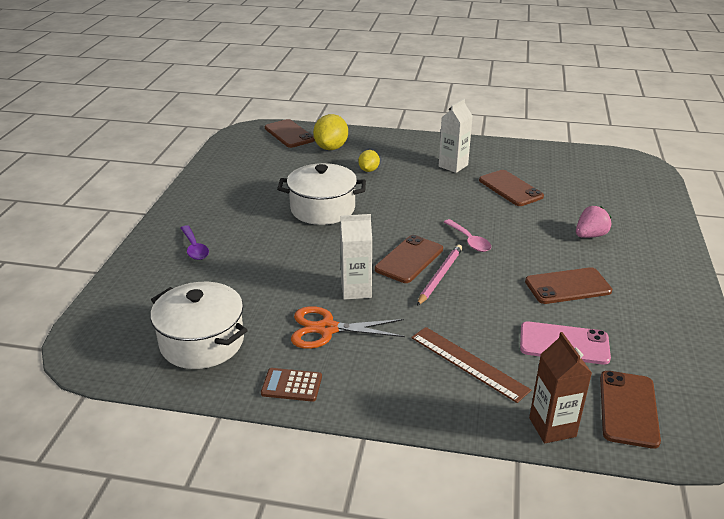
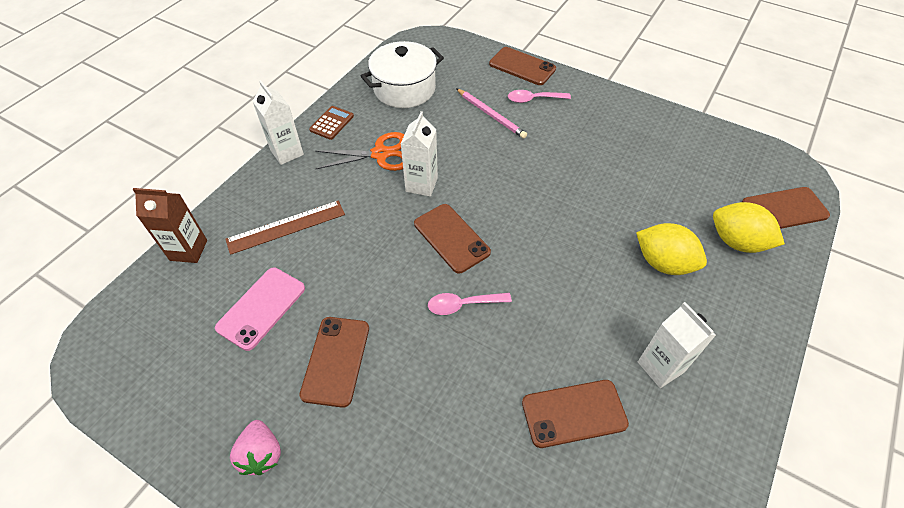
camera: 110 degrees right, 20 degrees up
purple spoon [181,225,209,260] -> pink spoon [508,90,571,103]
white pot [277,163,366,225] -> none
orange scissors [291,306,405,349] -> orange scissors turned 60 degrees clockwise [315,132,405,171]
yellow lemon [358,150,380,172] -> yellow lemon [636,223,707,275], size x1.71
pink pencil [417,245,463,306] -> pink pencil moved to [456,88,527,139]
pink strawberry [576,206,611,238] -> pink strawberry moved to [230,420,281,475]
brown phone [600,371,661,449] -> brown phone moved to [489,47,556,85]
none -> white carton [252,80,304,165]

